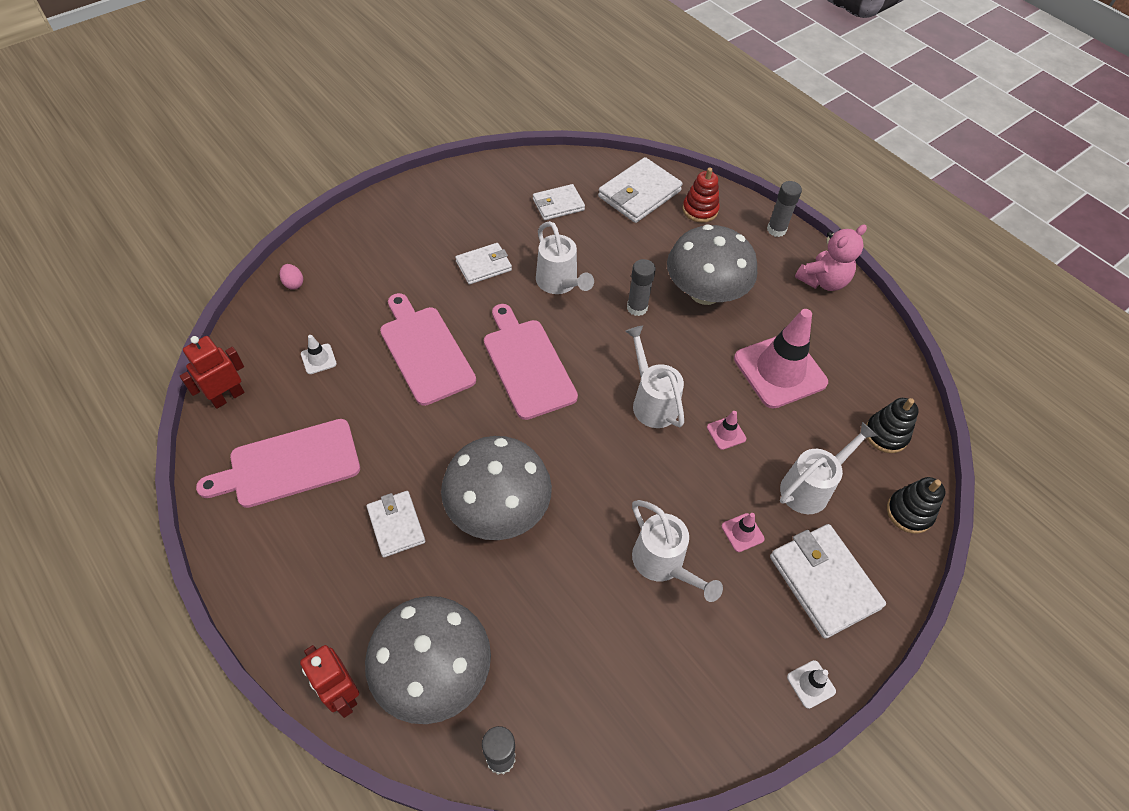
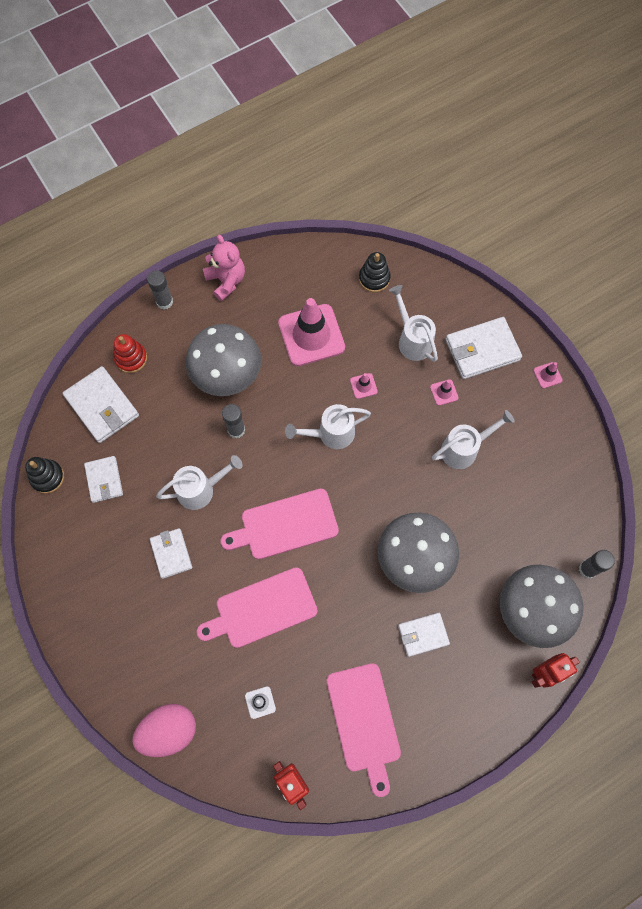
camera: 80 degrees left, 15 degrees up
pink egg [280,264,303,290] -> pink egg [132,704,196,757], size x2.33
white traffic cone [787,660,836,709] -> pink traffic cone [533,362,563,389]
black stacking toy [887,477,945,534] -> black stacking toy moved to [25,457,64,494]

